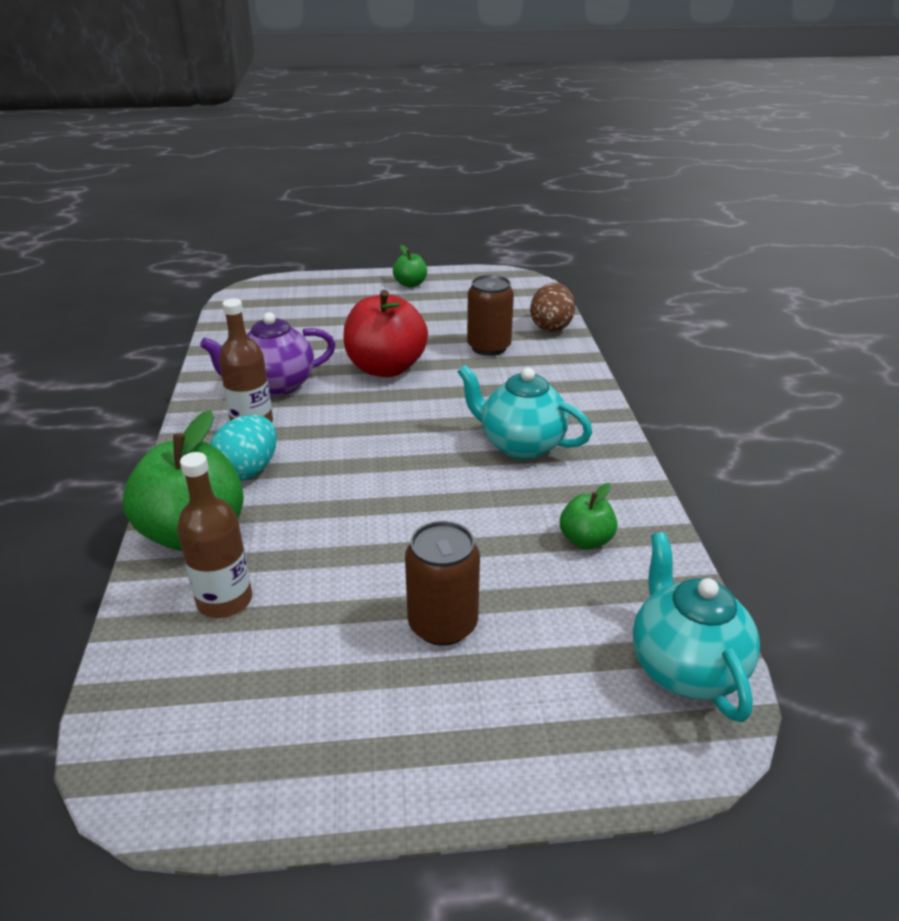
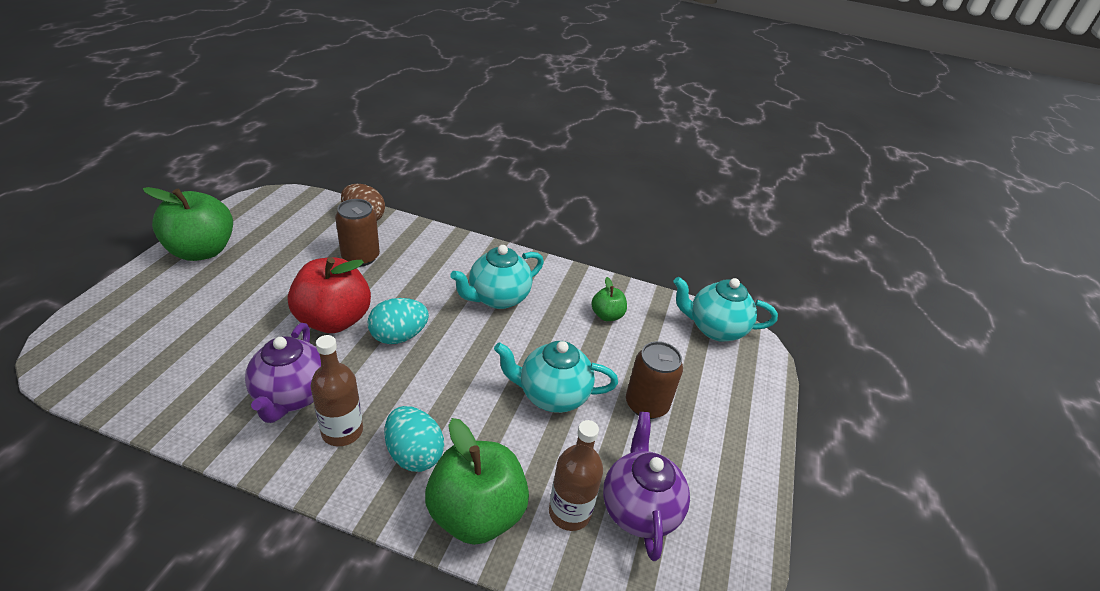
camera: 70 degrees left, 5 degrees up
green apple [393,245,427,287] -> green apple [143,187,233,261], size x2.00
none -> turquoise egg [367,298,429,344]
none -> turquoise teapot [494,341,618,413]
none -> purple teapot [603,412,690,561]

